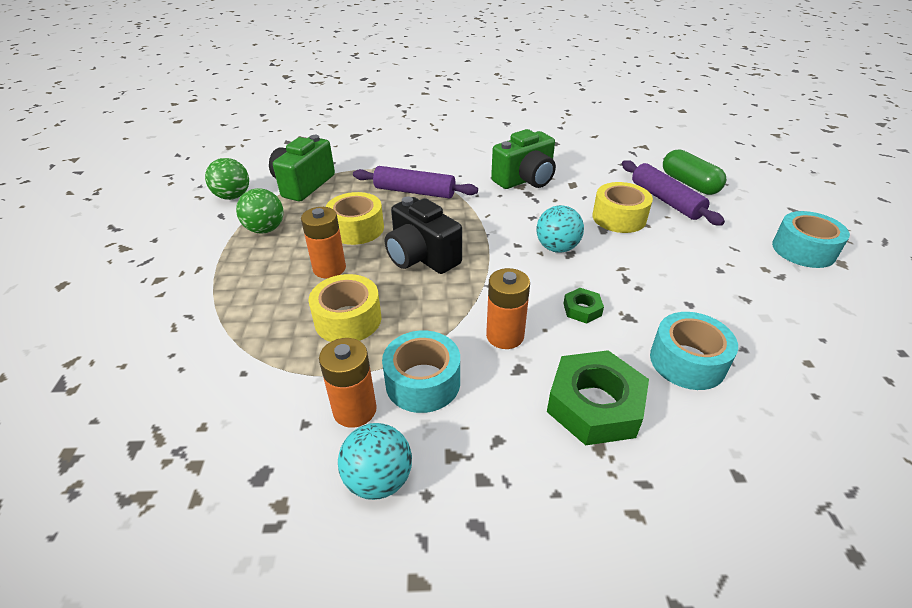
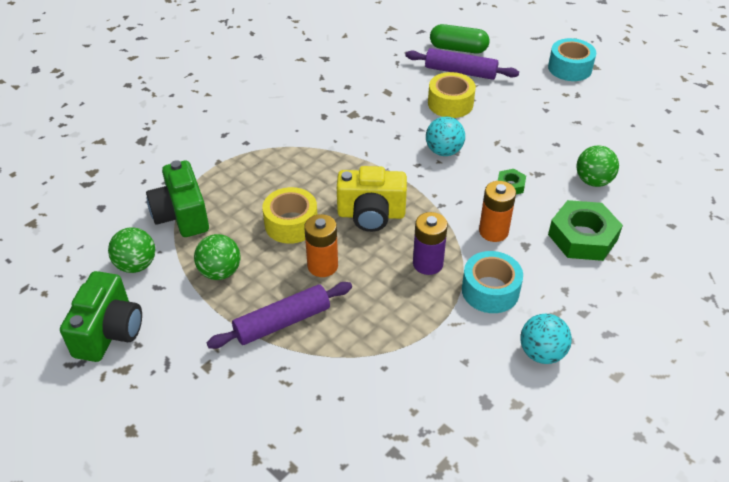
camera: 45 degrees left, 5 degrees up
yellow tape [308,274,382,342] -> none
orange battery [319,338,377,428] -> none
purple rolling pin [353,166,478,199] -> purple rolling pin moved to [207,282,352,349]
black camera [385,197,462,274] -> yellow camera [337,166,407,232]
green camera [491,129,556,189] -> green camera moved to [60,271,142,362]
turquoise tape [650,312,738,390] -> green ball [576,146,619,187]
none -> purple battery [413,212,448,275]

